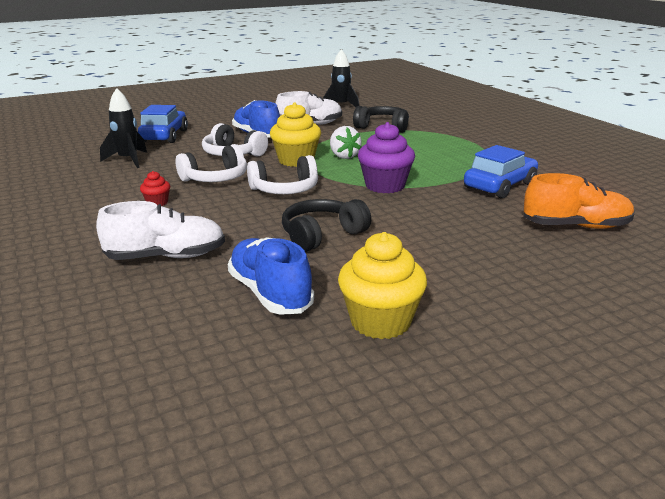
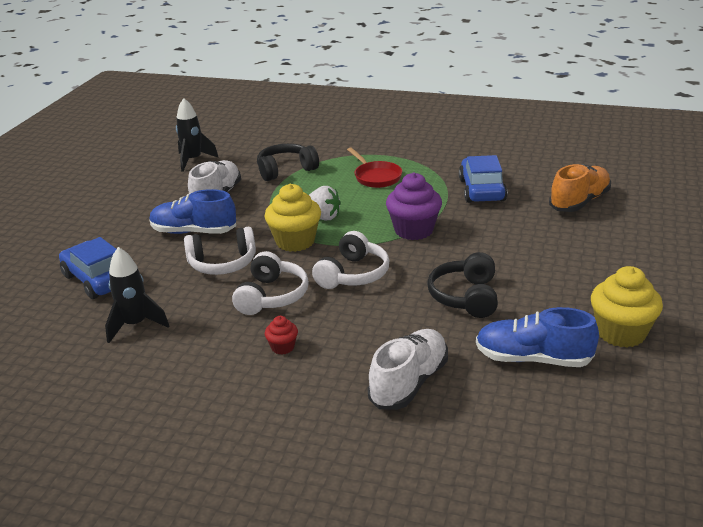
camera: 45 degrees left, 5 degrees up
none -> red pan [347,147,402,188]

